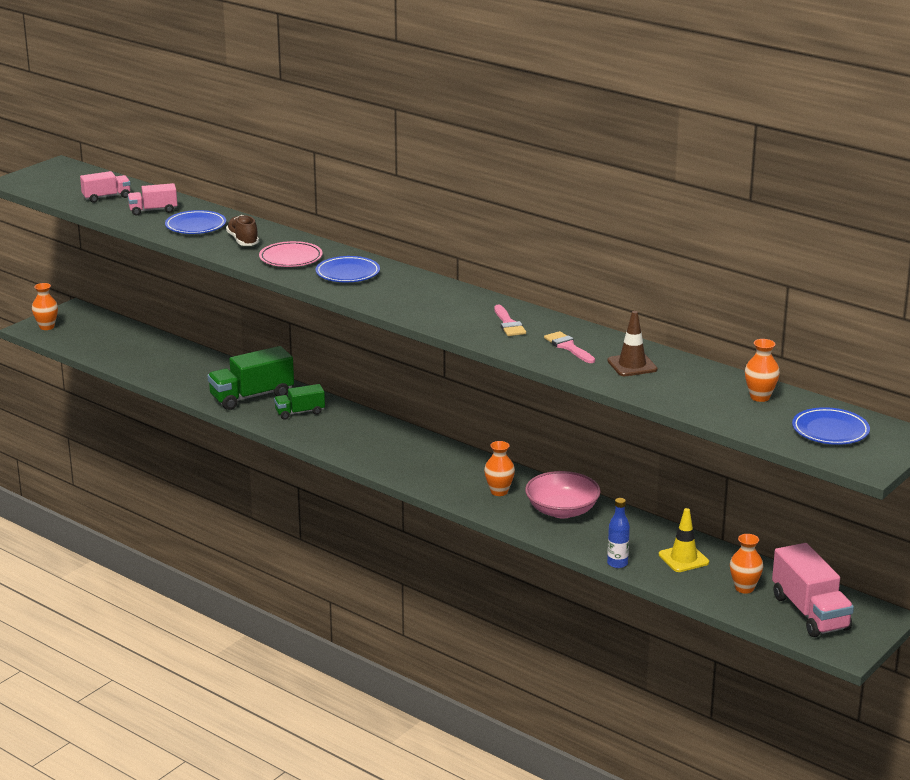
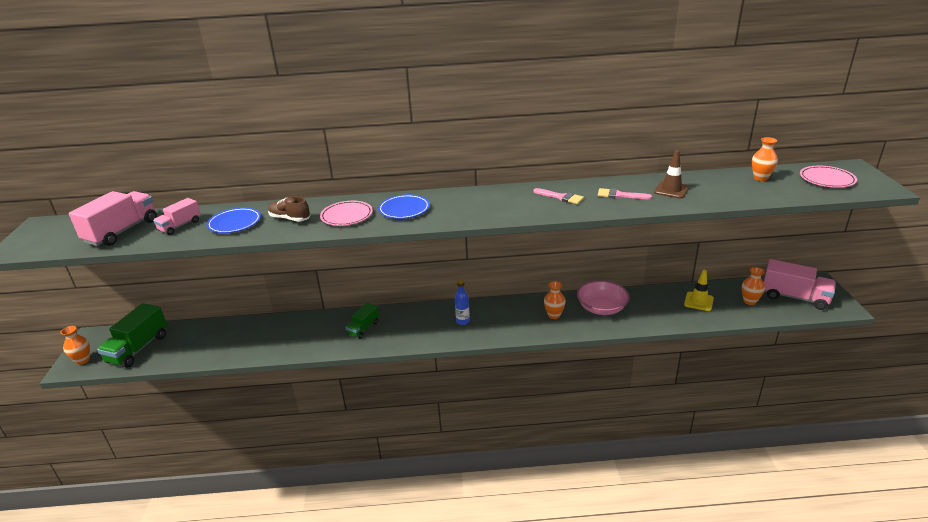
camera: 40 degrees left, 5 degrees up
pink truck [80,171,131,203] -> pink truck [69,191,157,246], size x1.72
green truck [207,346,294,410] -> green truck moved to [97,303,167,368]
blue bottle [607,498,630,568] -> blue bottle moved to [455,280,470,325]
blue plate [792,407,870,445] -> pink plate [800,166,857,188]

